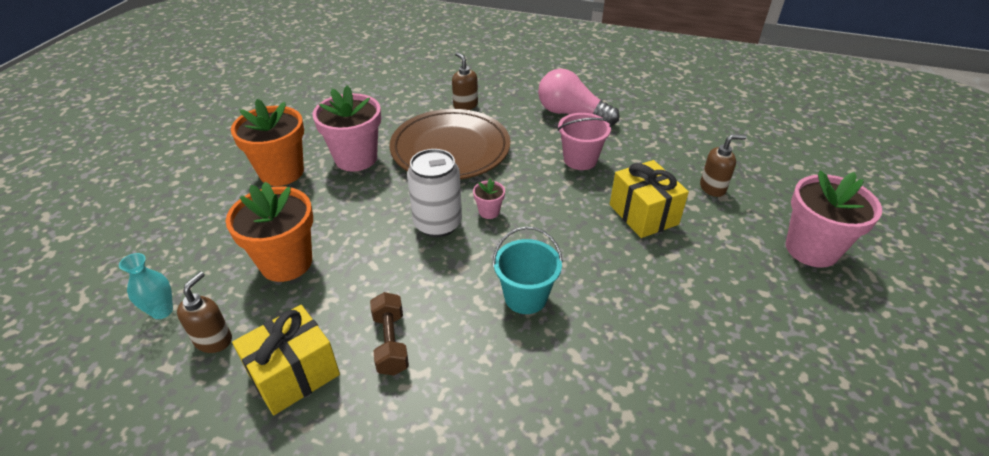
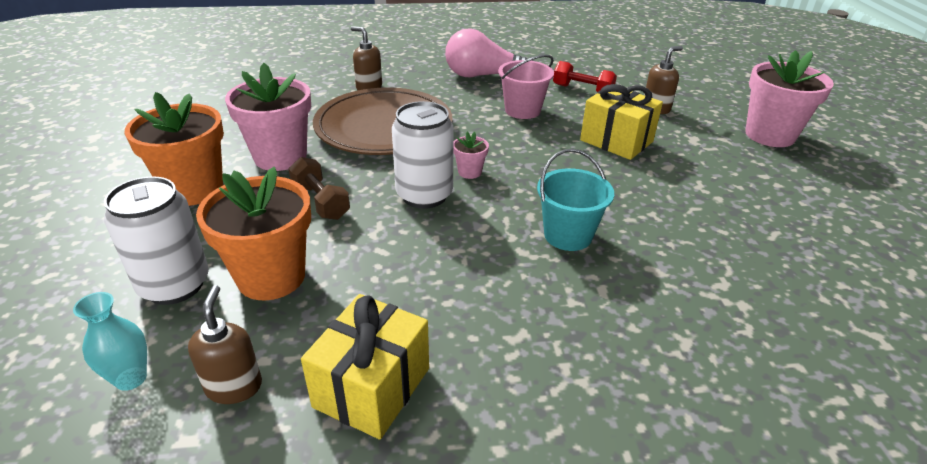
camera: 25 degrees left, 5 degrees down
brown dumbbell [370,292,409,375] -> brown dumbbell moved to [288,157,350,220]
none -> white can [104,176,209,305]
none -> red dumbbell [553,61,617,92]

